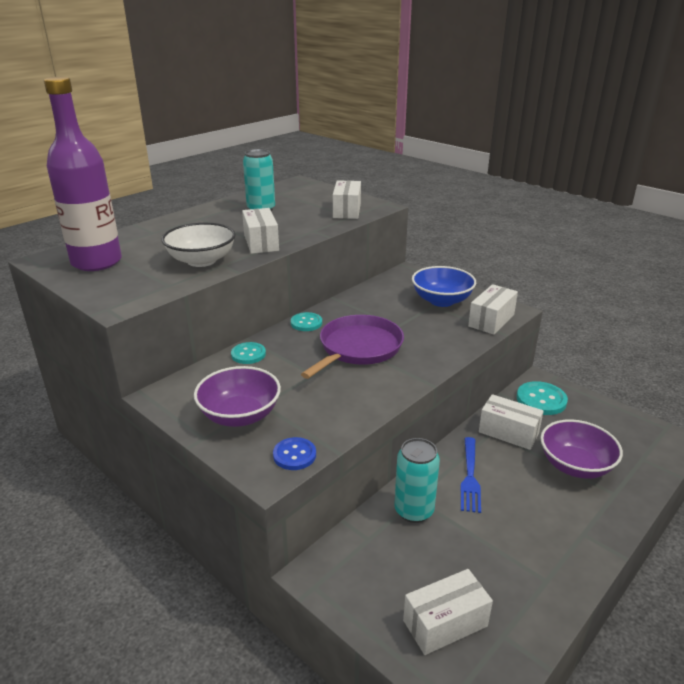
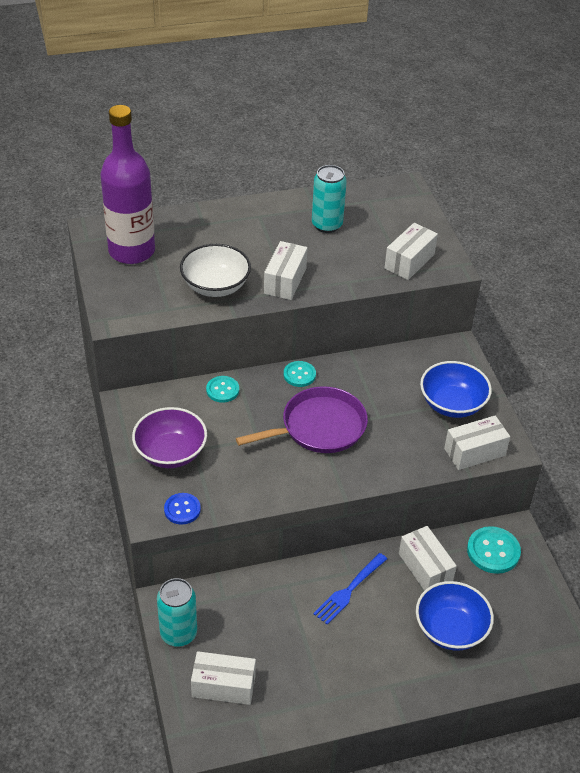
camera: 30 degrees right, 15 degrees up
turquoise can [394,438,440,523] -> turquoise can moved to [157,578,197,647]
purple bowl [541,419,623,479] -> blue bowl [416,581,494,651]

